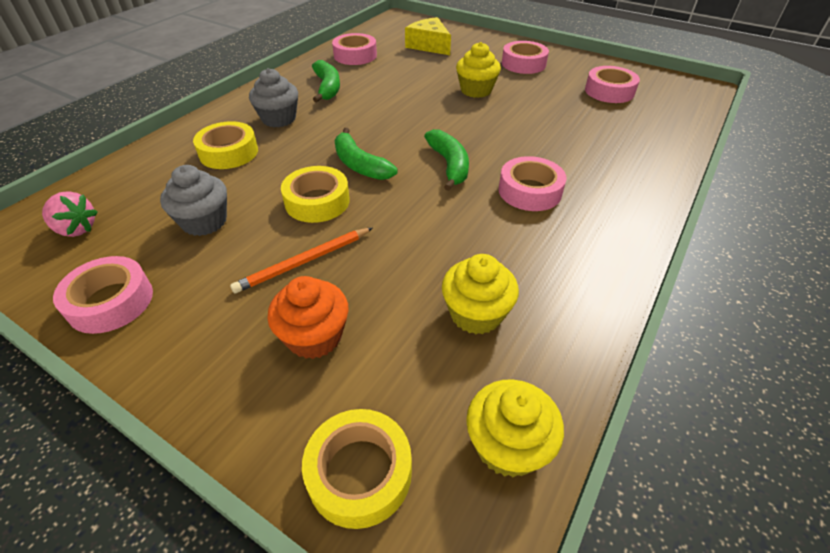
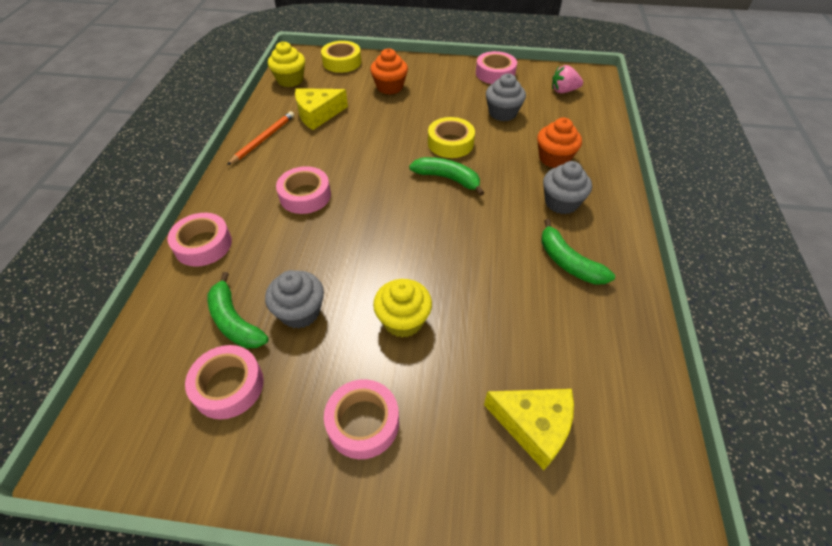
camera: 155 degrees right, 5 degrees up
yellow tape [193,121,258,169] -> orange cupcake [537,118,582,168]
orange pencil [230,228,372,293] -> orange pencil moved to [227,111,294,165]
pink tape [332,33,377,65] -> pink tape moved to [167,213,232,267]
green banana [424,129,469,191] -> green banana moved to [207,272,269,348]
yellow cupcake [442,254,519,334] -> yellow cheese [295,88,348,130]
none -> grey cupcake [265,270,324,329]

